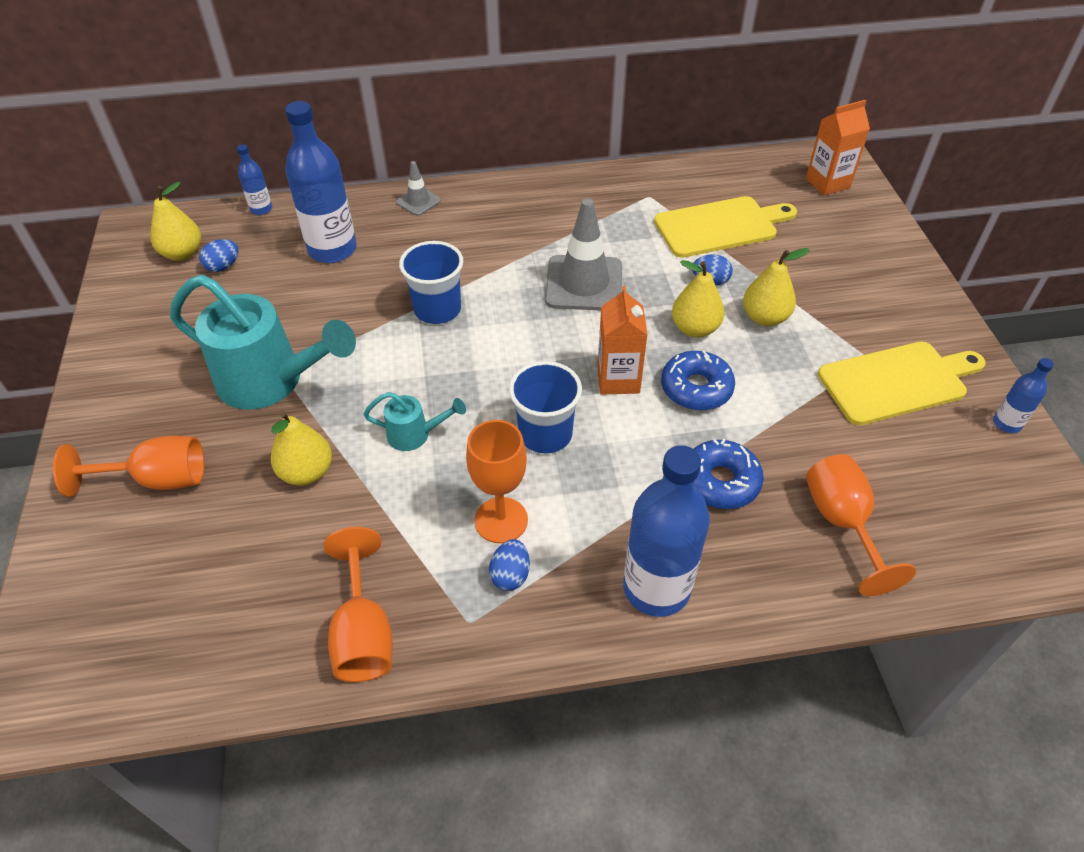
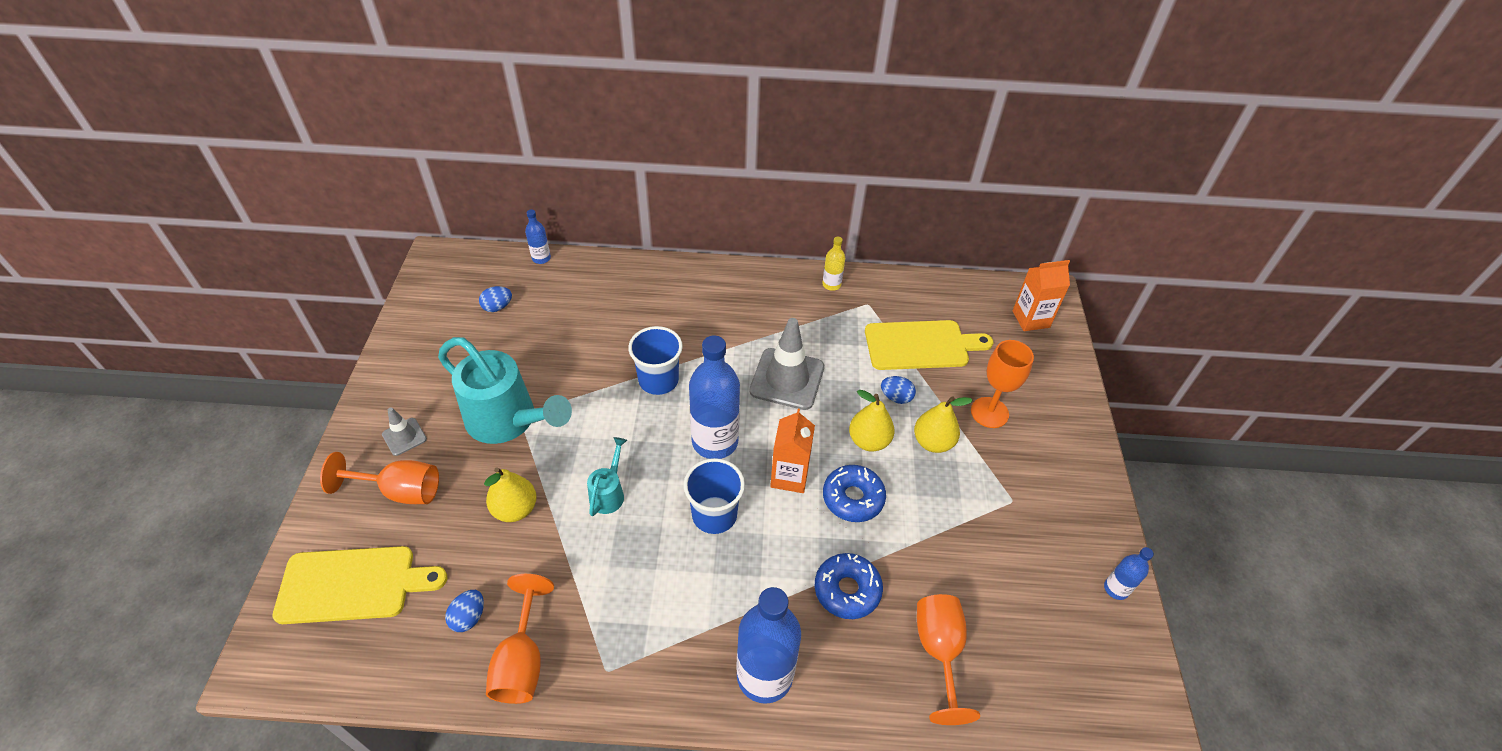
camera: 10 degrees right, 0 degrees up
yellow pear [150,182,201,261] -> none
blue bottle [285,101,357,263] -> blue bottle moved to [689,336,740,459]
turquoise watering can [363,392,466,451] -> turquoise watering can turned 90 degrees counterclockwise [587,437,627,516]
grey traffic cone [396,161,441,216] -> grey traffic cone moved to [382,407,427,456]
orange goblet [466,420,528,543] -> orange goblet moved to [971,340,1034,428]
blue egg [489,539,530,591] -> blue egg moved to [445,590,484,632]
yellow cutting board [818,342,986,425] -> yellow cutting board moved to [272,546,447,624]
none -> yellow bottle [822,237,845,291]

